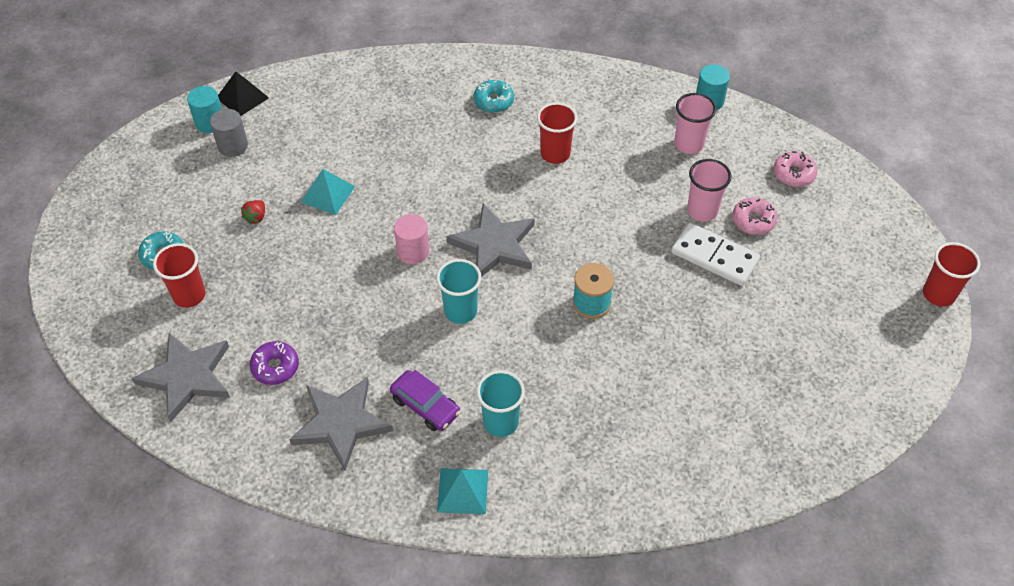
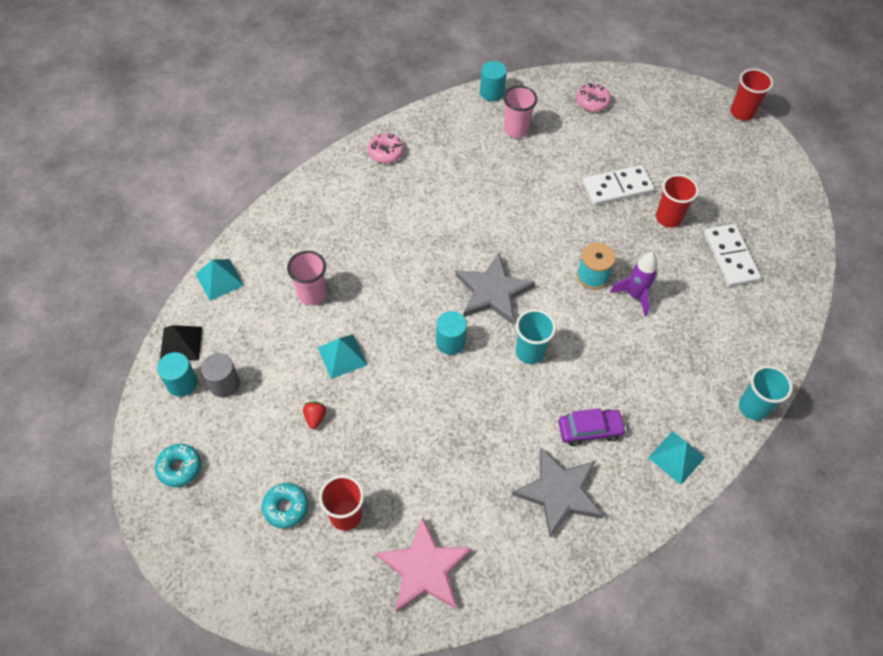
camera: 50 degrees left, 5 degrees up
grey star [132,333,230,422] -> pink star [376,517,472,612]
red strawberry [241,200,265,224] -> red strawberry turned 150 degrees counterclockwise [303,401,326,429]
purple donut [250,341,299,385] -> none
pink cylinder [394,214,429,264] -> turquoise cylinder [436,311,467,355]
turquoise donut [474,80,514,113] -> turquoise donut moved to [155,444,201,487]
turquoise cup [476,370,525,437] -> turquoise cup moved to [739,365,793,420]
red cup [537,102,577,164] -> red cup moved to [656,174,699,228]
pink cup [687,159,732,221] -> pink cup moved to [287,251,326,306]
pink donut [732,197,777,235] -> pink donut moved to [368,133,404,163]
none -> turquoise pyramid [196,259,244,301]
none -> purple rocket [610,252,657,316]
none -> white domino [704,224,761,287]

